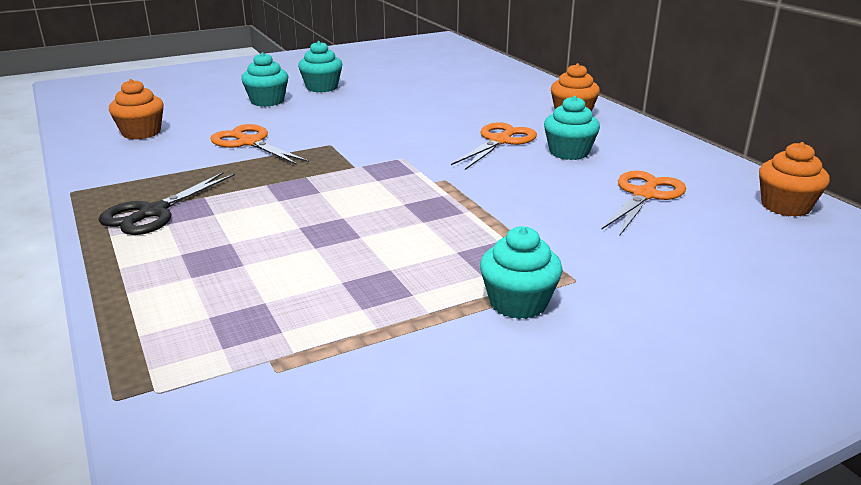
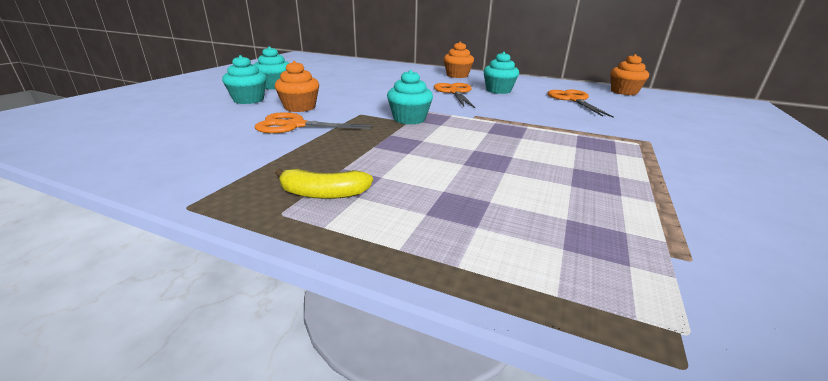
camera: 40 degrees left, 0 degrees up
black scissors [98,172,235,235] -> yellow banana [275,168,373,199]
orange cupcake [109,79,164,139] -> orange cupcake moved to [275,61,319,112]
turquoise cupcake [480,226,563,319] -> turquoise cupcake moved to [387,70,433,125]

